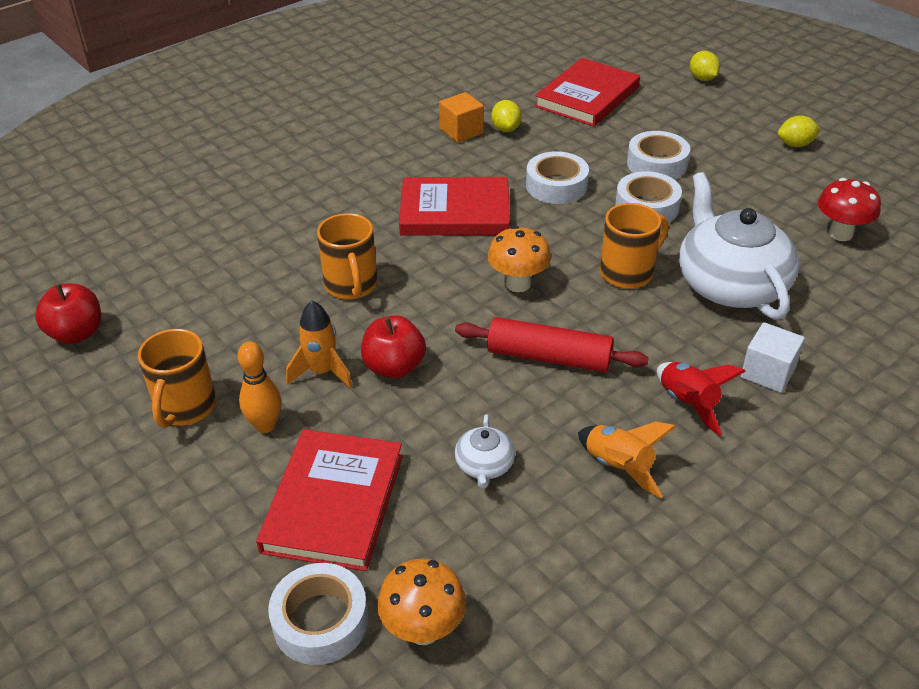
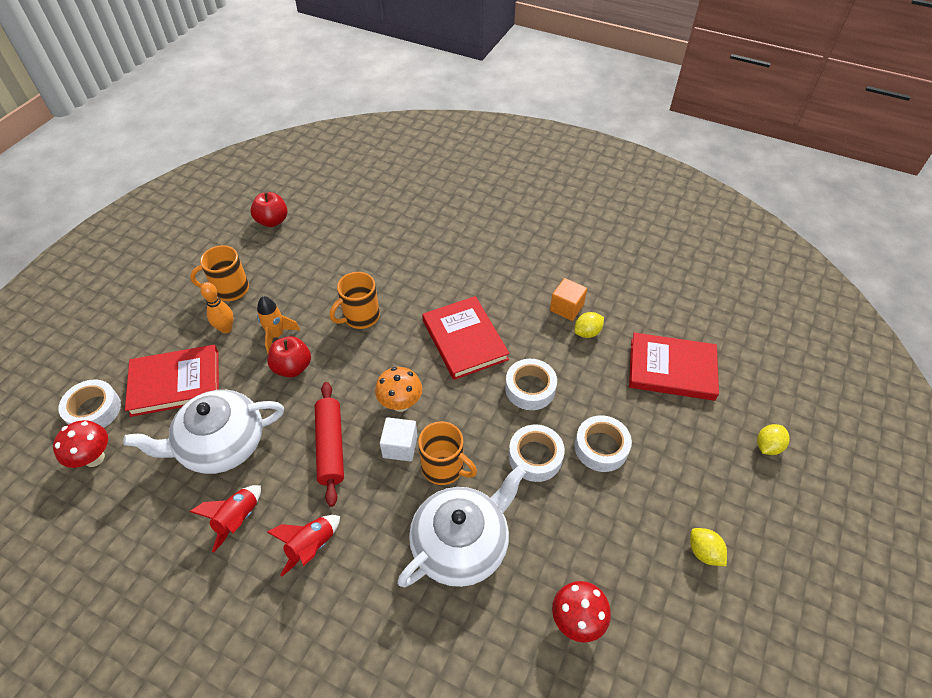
camera: 65 degrees right, 10 degrees up
orange mushroom [377,559,466,645] -> red mushroom [53,420,108,468]
white teapot [455,414,515,489] -> white teapot [123,390,284,474], size x2.29
orange rocket [578,421,676,498] -> red rocket [190,485,261,553]
white cube [741,322,805,393] -> white cube moved to [380,417,418,462]

